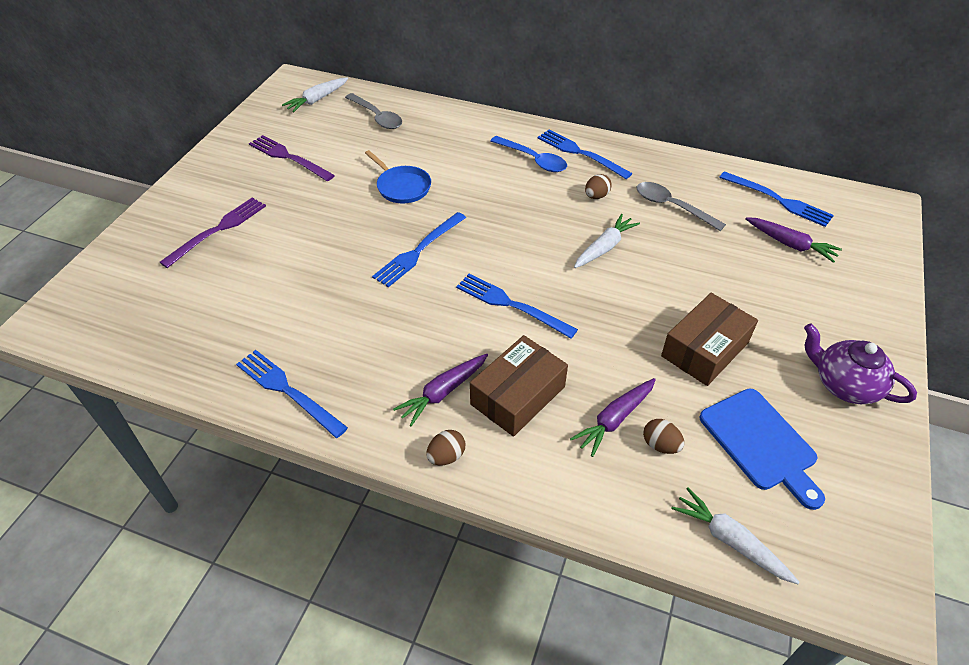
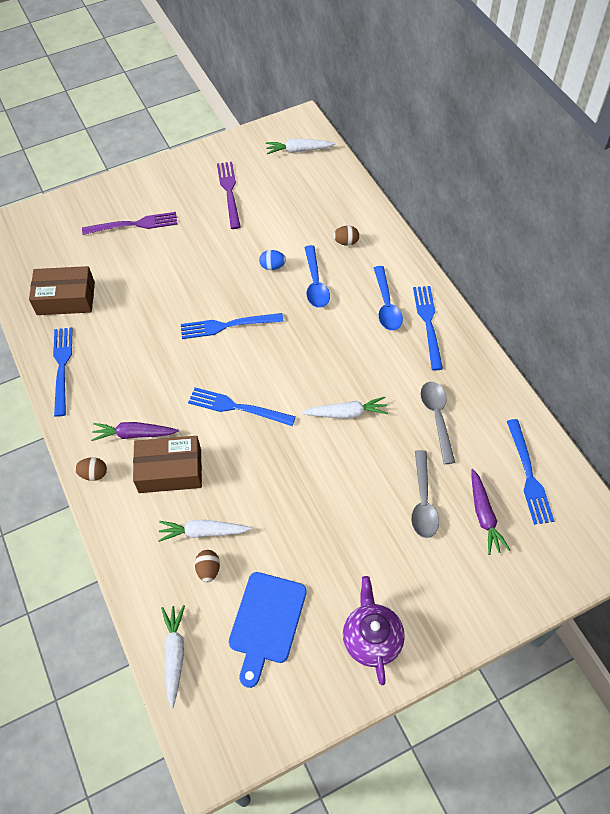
camera: 45 degrees right, 10 degrees up
grey spoon [345,93,402,129] -> grey spoon moved to [411,450,439,538]
blue pan [365,150,431,203] -> blue egg [259,250,286,270]
blue fork [456,274,578,338] -> blue fork turned 60 degrees counterclockwise [188,388,296,426]
purple carrot [570,378,656,457] -> white carrot [158,520,252,542]
brown egg [585,174,612,199] -> brown egg moved to [333,226,359,246]
brown box [661,293,758,386] -> brown box moved to [29,266,95,315]
none -> blue spoon [305,245,330,308]

